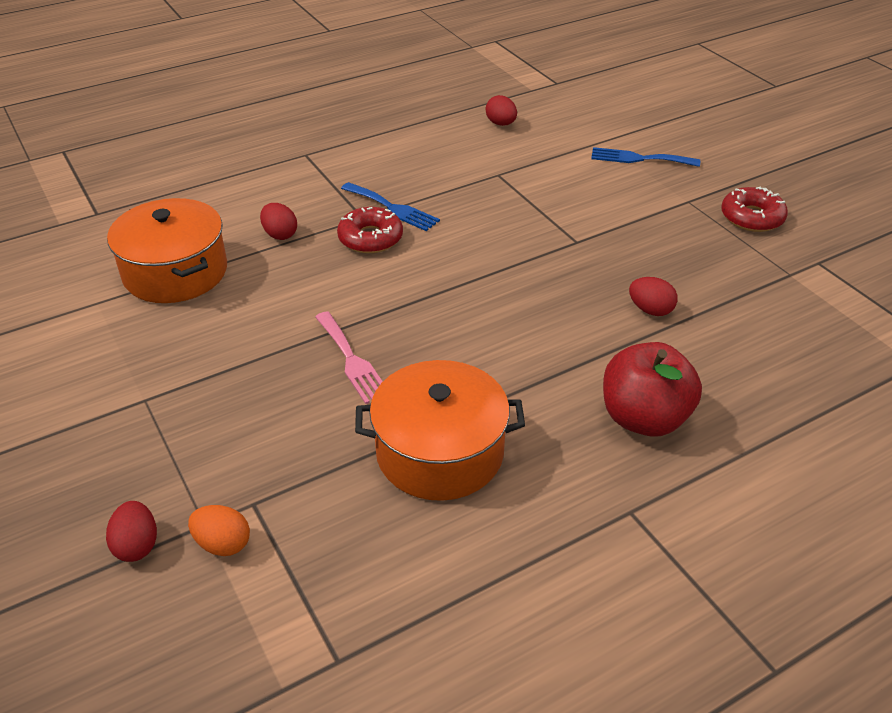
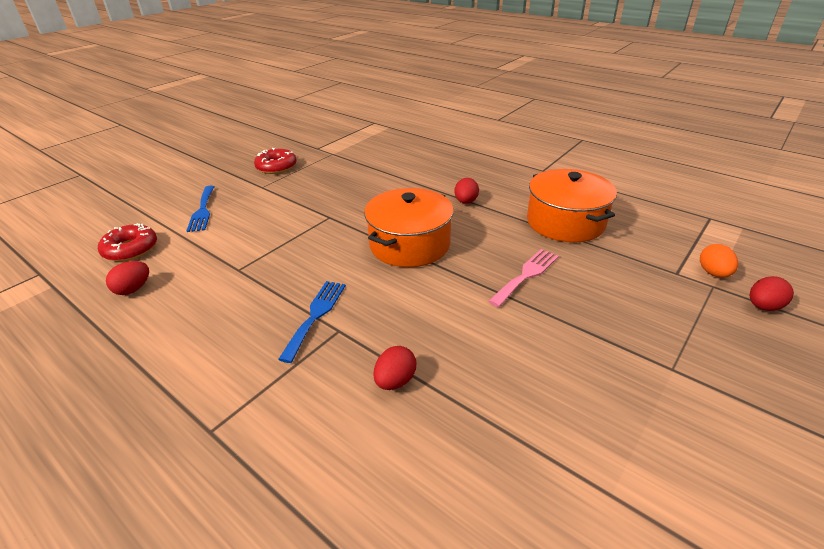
camera: 110 degrees left, 5 degrees down
orange pot [107,198,227,303] -> orange pot moved to [364,188,454,267]
red donut [337,207,403,253] -> red donut moved to [98,223,157,262]
red apple [603,342,702,437] -> none
red egg [629,277,678,316] -> red egg moved to [454,178,479,204]

